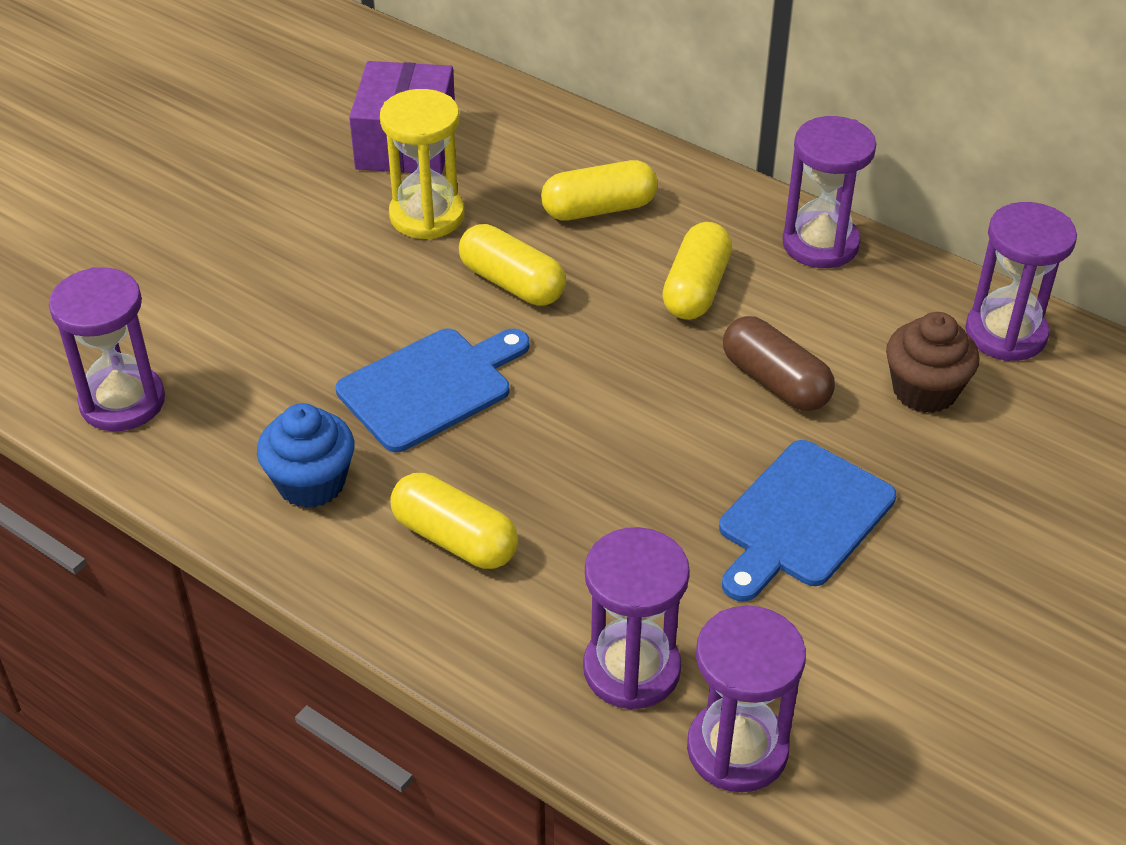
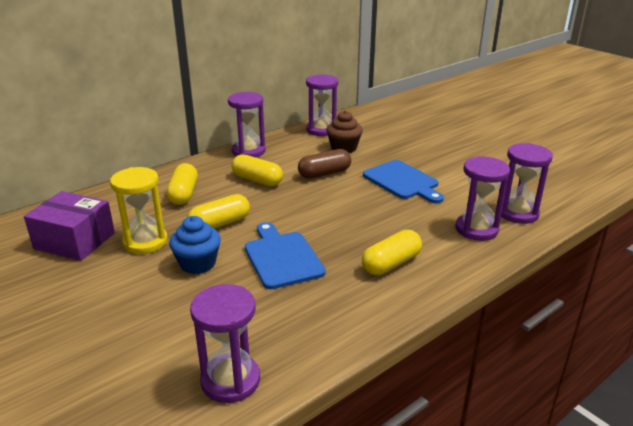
camera: 75 degrees left, 15 degrees down
blue cupcake [257,403,354,508] -> blue cupcake moved to [169,216,221,274]

